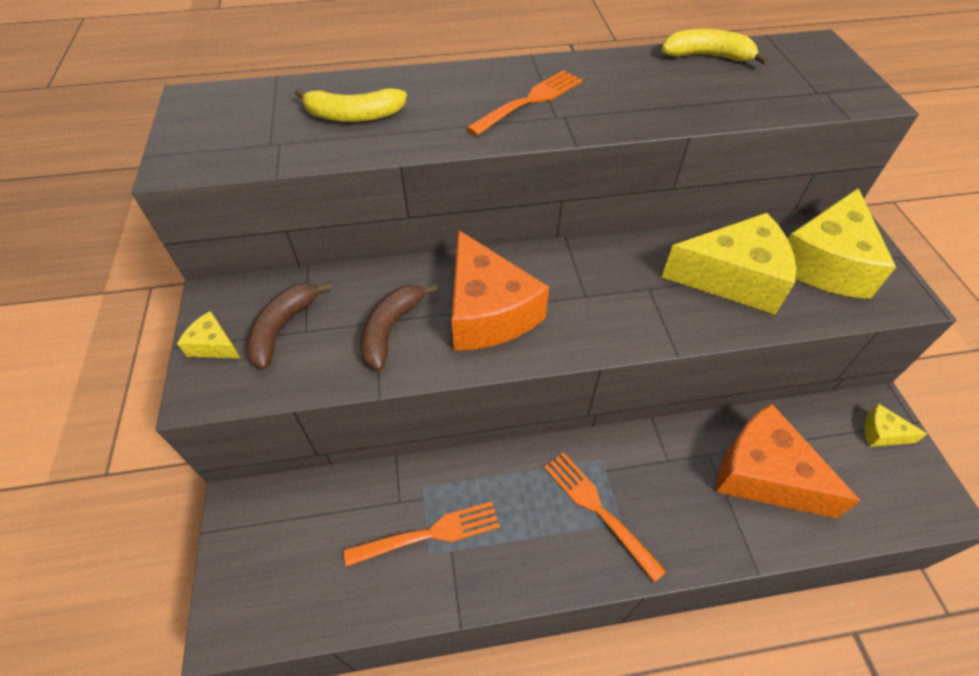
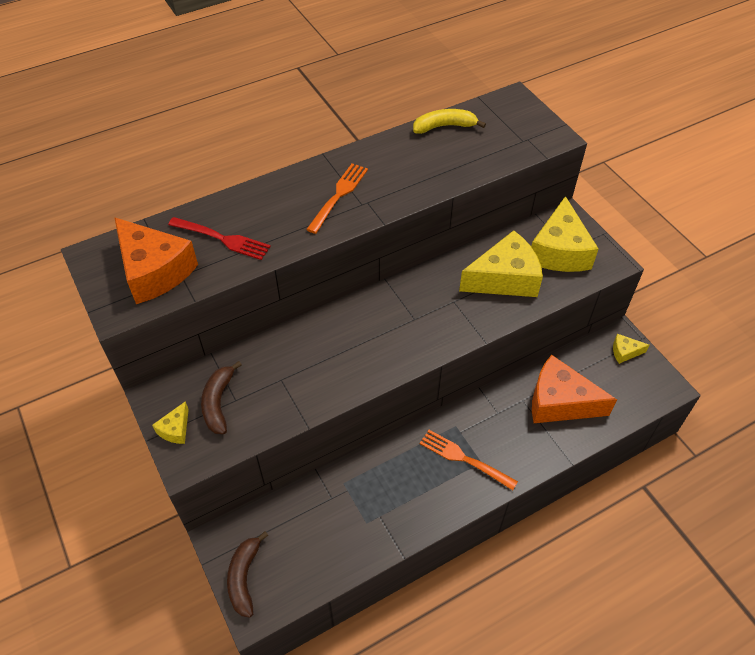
camera: 20 degrees left, 0 degrees up
yellow cheese [177,311,240,358] -> yellow cheese turned 75 degrees counterclockwise [152,401,189,444]
yellow banana [295,88,407,122] -> red fork [168,217,271,260]
orange fork [343,501,500,567] -> none
brown banana [360,284,438,371] -> brown banana moved to [227,531,268,618]
orange cheese [452,230,549,351] -> orange cheese moved to [114,217,198,304]

